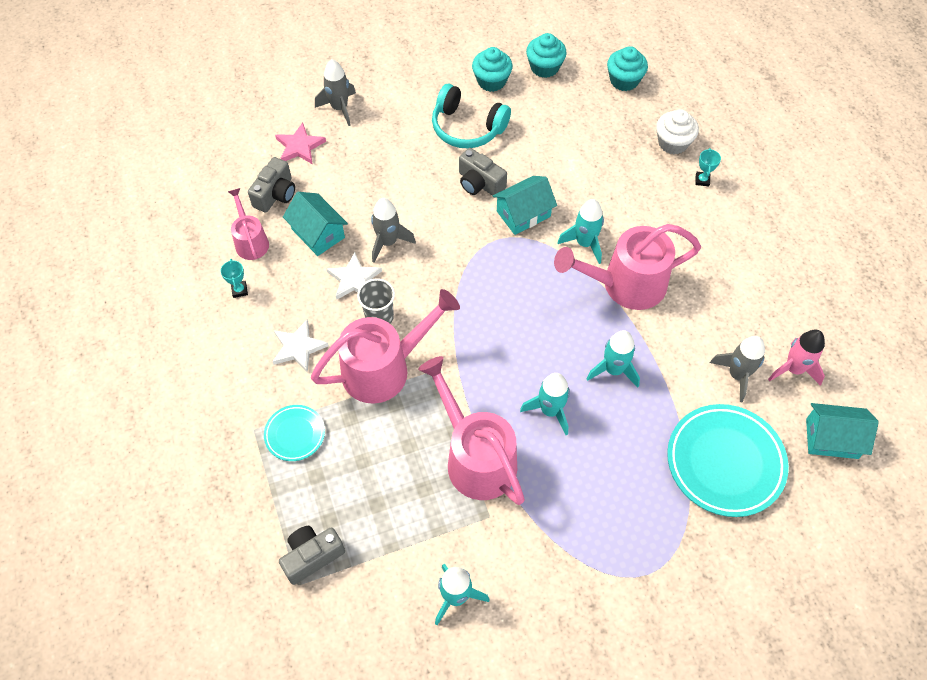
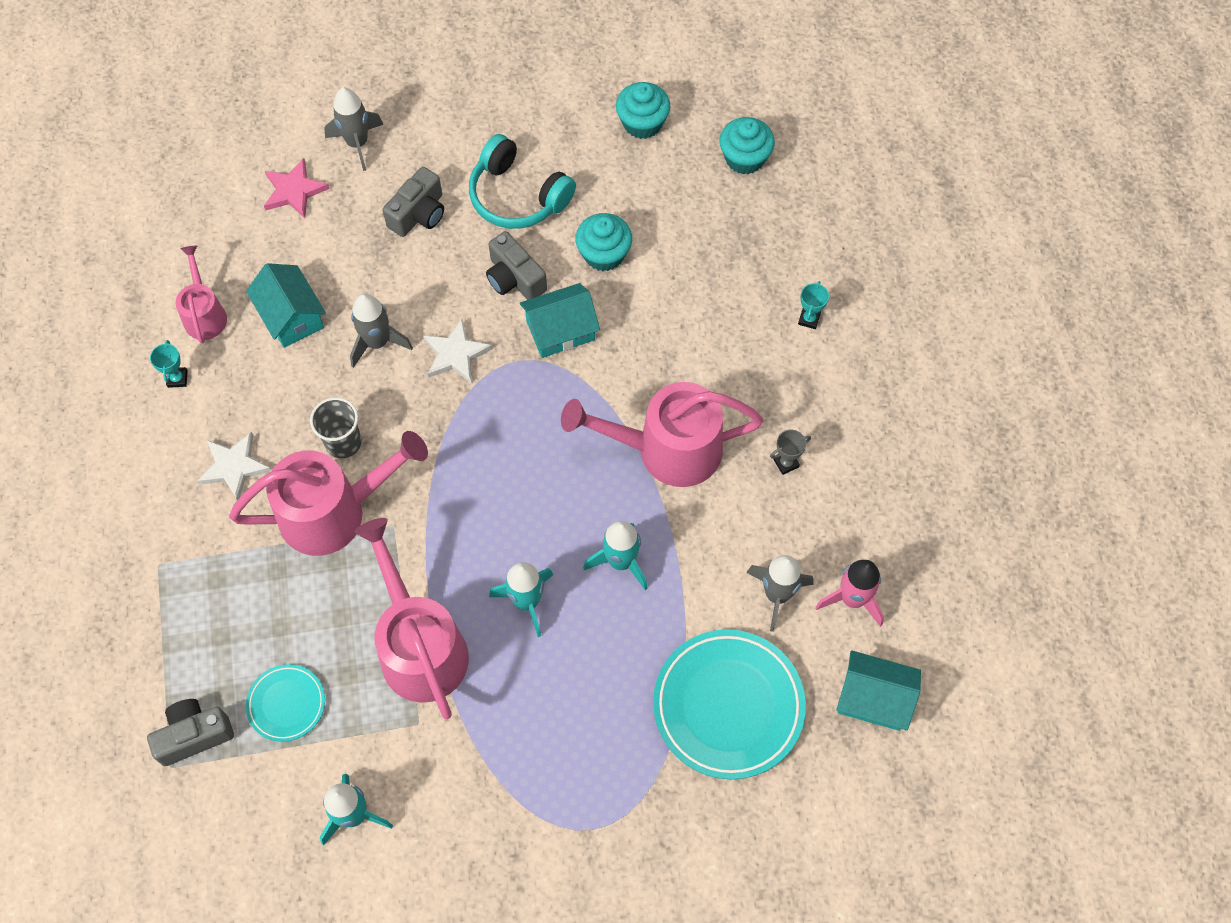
camera: 10 degrees right, 5 degrees up
grey camera [248,157,295,212] -> grey camera moved to [382,167,444,237]
turquoise plate [264,405,325,461] -> turquoise plate moved to [246,664,325,742]
white star [327,252,382,300] -> white star moved to [423,319,492,384]
turquoise cupcake [472,47,513,92] -> turquoise cupcake moved to [576,213,632,271]
turquoise rocket [557,199,604,264] -> none
white cupcake [656,109,699,154] -> none
none -> grey trophy [770,429,811,475]

